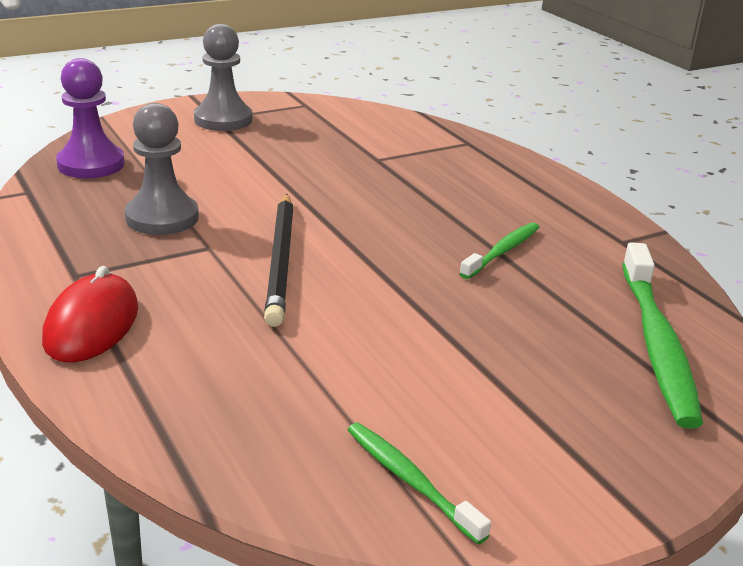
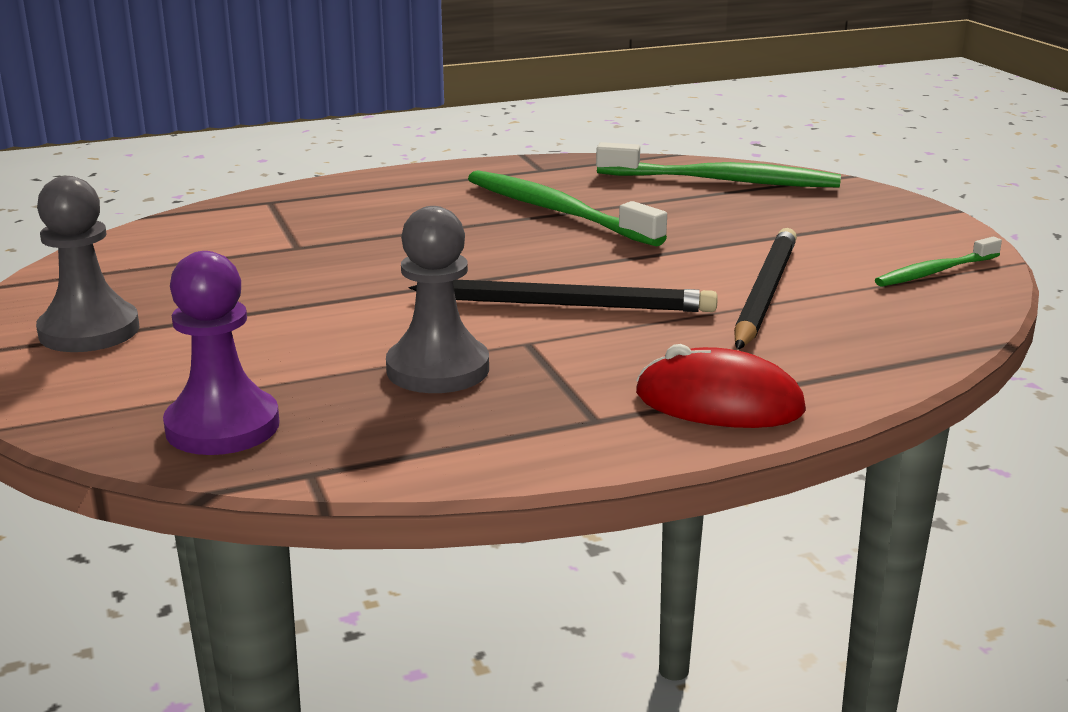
camera: 80 degrees left, 5 degrees down
green toothbrush [459,222,540,279] -> green toothbrush [468,170,667,247], size x1.79
none -> black pencil [734,228,797,350]

